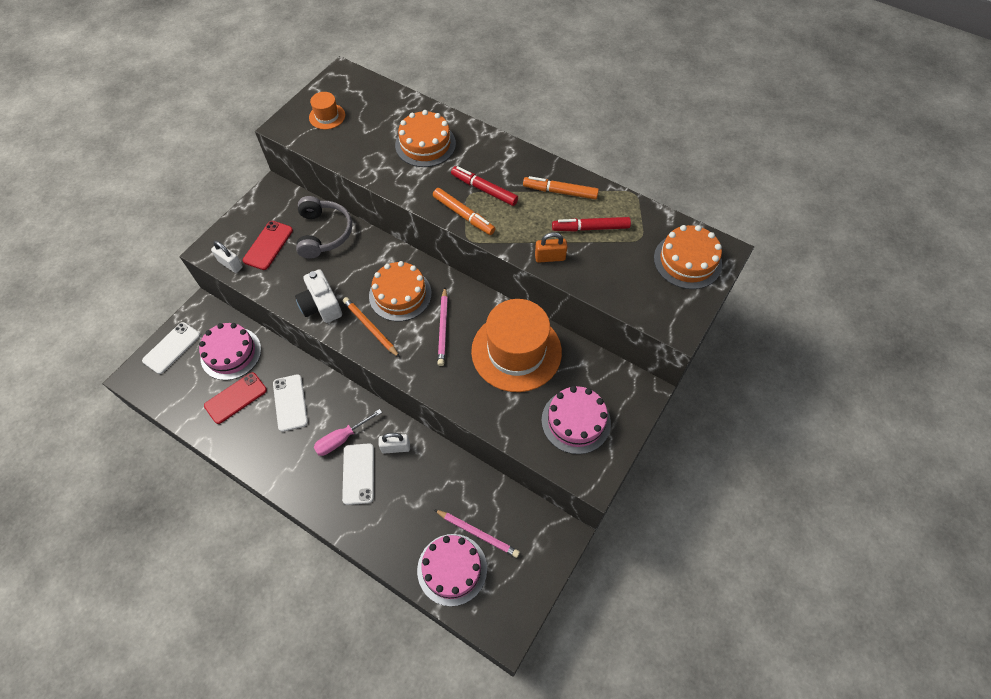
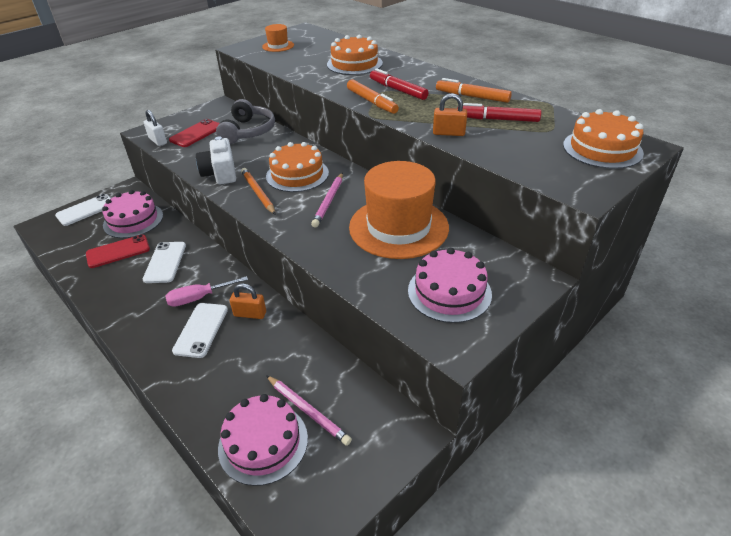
camera: 15 degrees right, 20 degrees down
white padlock [379,433,410,454] -> orange padlock [229,283,266,319]

